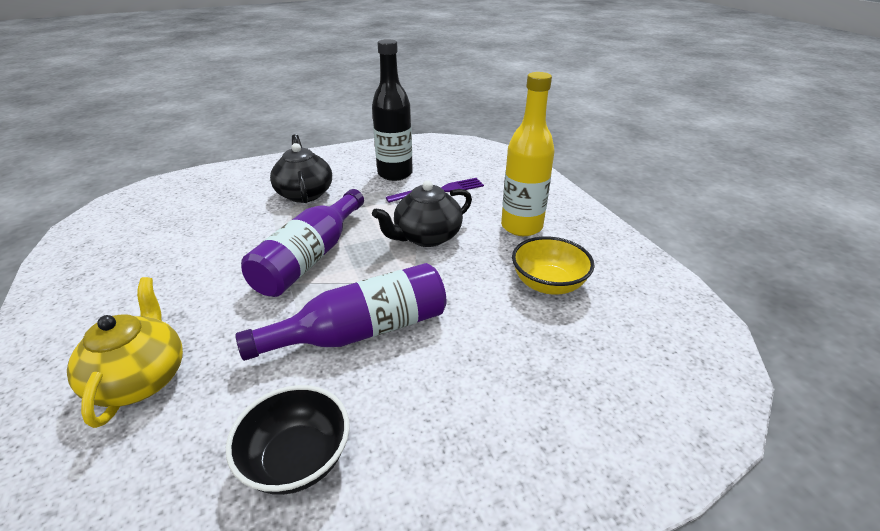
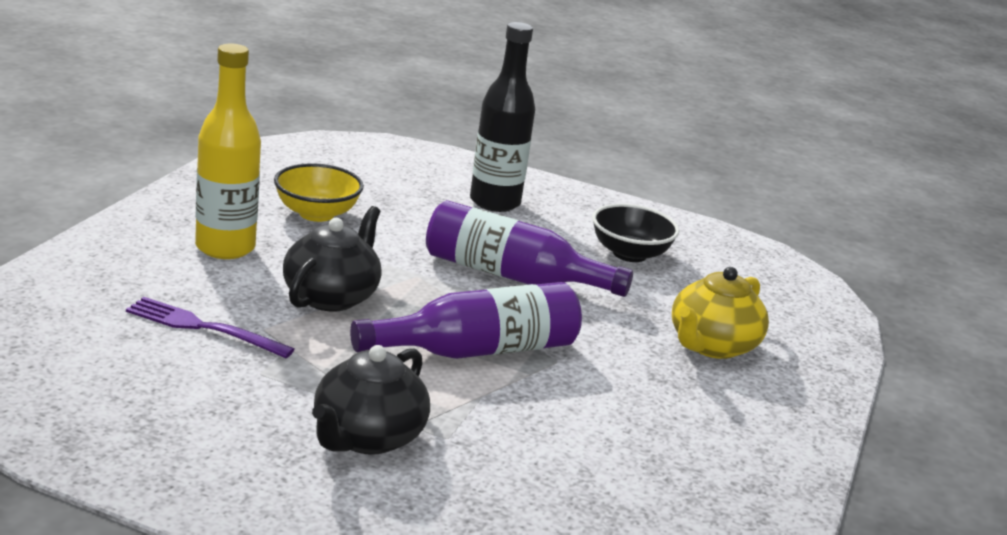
camera: 140 degrees left, 10 degrees down
black bottle [372,39,413,181] -> black bottle moved to [470,22,535,212]
black teapot [372,181,472,247] -> black teapot turned 75 degrees counterclockwise [283,206,382,312]

